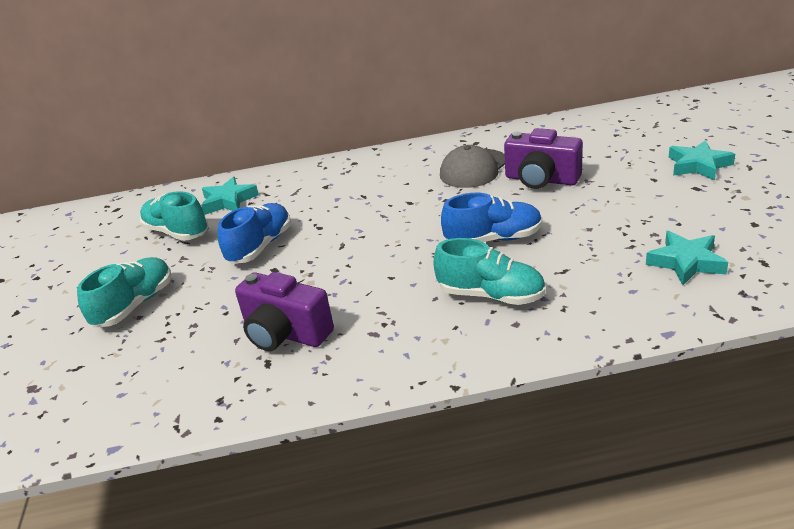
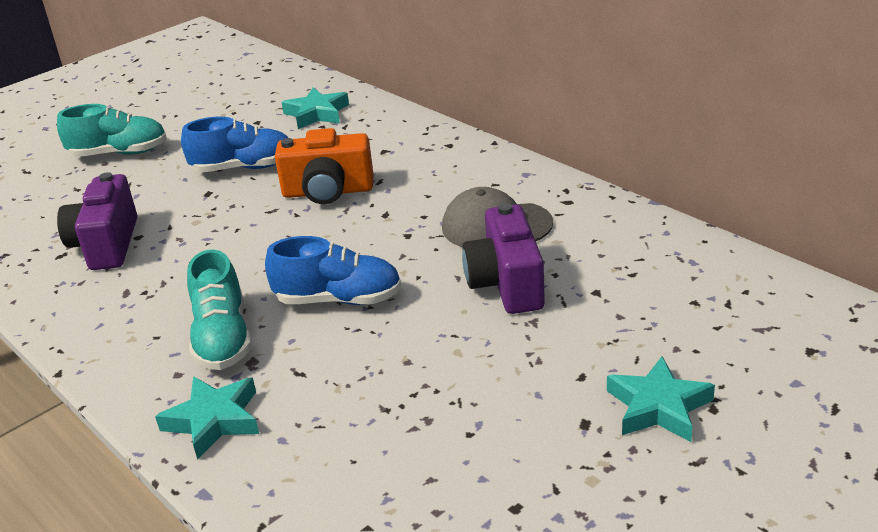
camera: 55 degrees right, 0 degrees up
turquoise shoe [140,191,209,241] -> none
blue shoe [441,193,542,242] -> blue shoe turned 45 degrees counterclockwise [265,236,402,305]
turquoise star [646,231,728,285] -> turquoise star moved to [155,376,259,460]
none -> orange camera [275,128,374,204]

